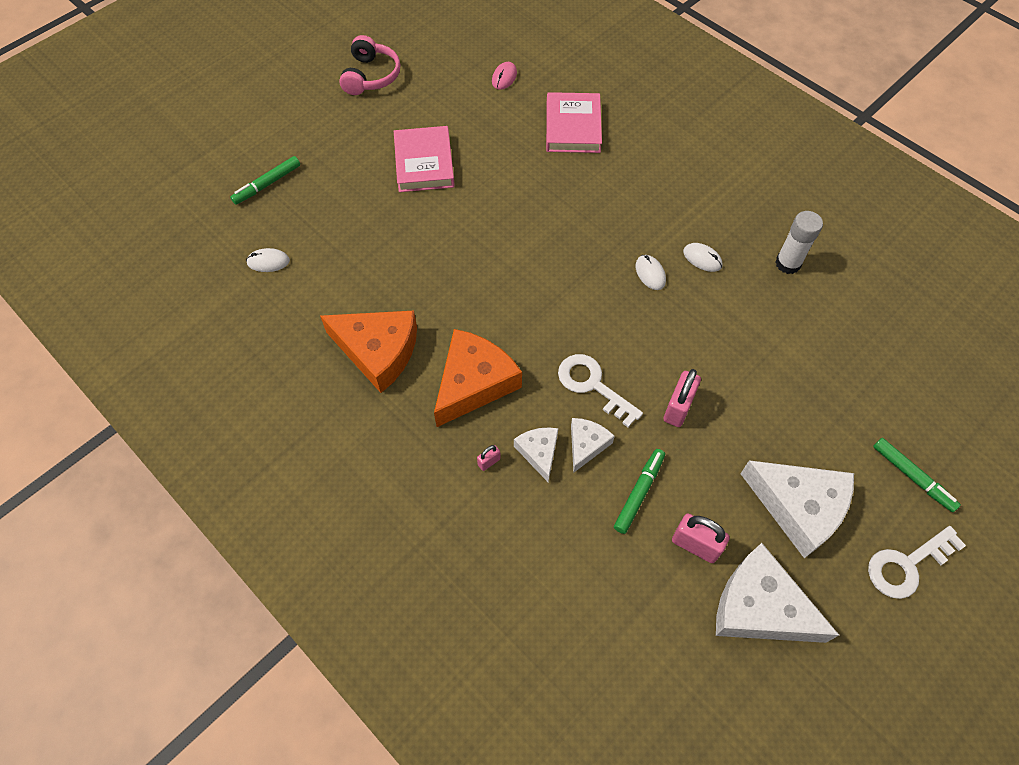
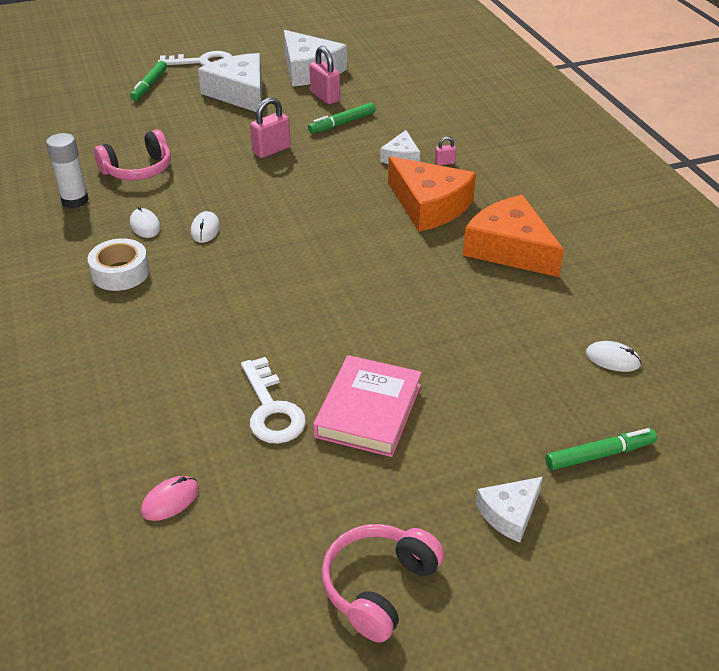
camera: 155 degrees left, 20 degrees down
orange cheese [434,329,522,427] -> orange cheese turned 105 degrees counterclockwise [388,156,476,232]
pink book [546,92,602,153] -> none
white key [558,354,643,427] -> white key moved to [241,357,306,444]
white cheese [571,418,615,473] -> white cheese moved to [476,477,543,542]
green marker [873,438,961,512] -> green marker turned 150 degrees counterclockwise [130,61,167,101]
none -> white tape [88,238,149,291]
none -> pink headphones [94,129,171,180]

